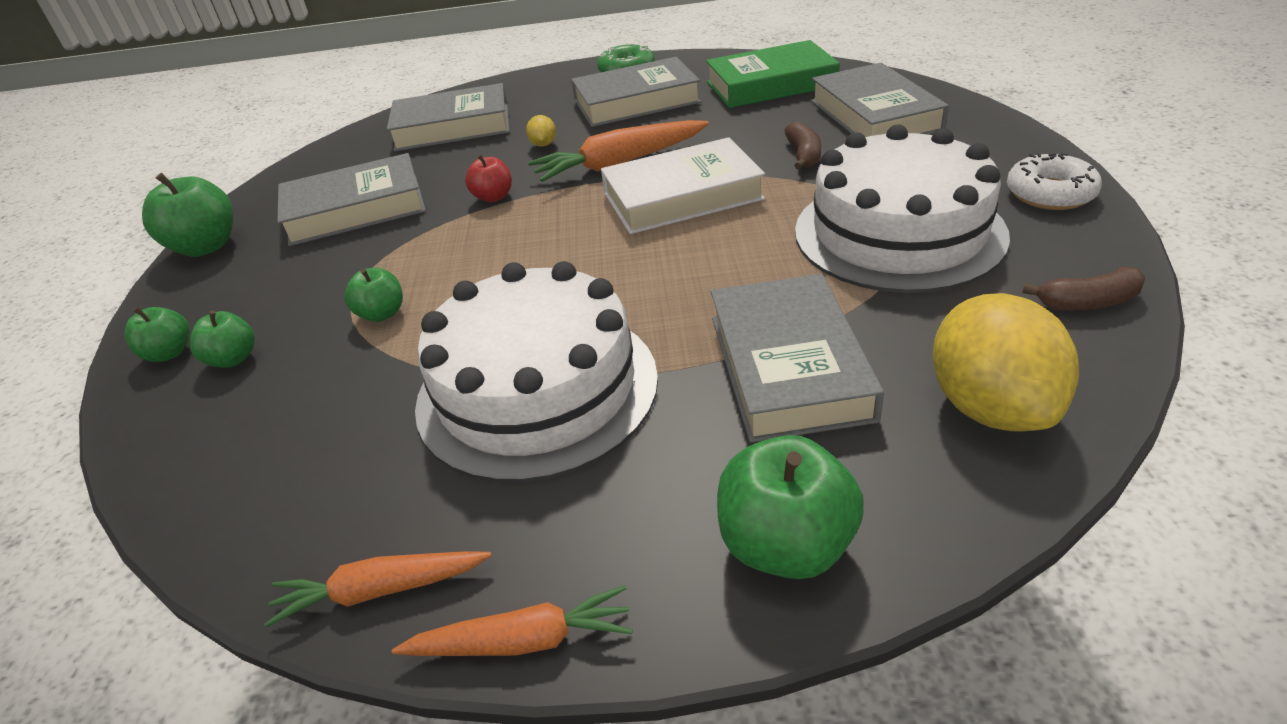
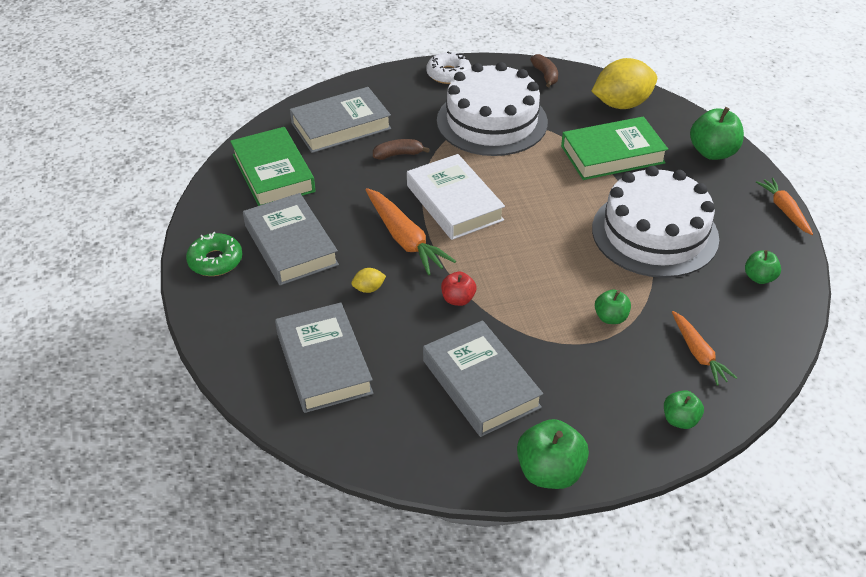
camera: 105 degrees left, 5 degrees up
green apple [190,310,255,368] -> green apple moved to [745,250,781,284]
orange carrot [264,551,492,627] -> orange carrot moved to [672,311,737,385]
grey book [711,274,884,443] -> green book [561,116,668,180]

